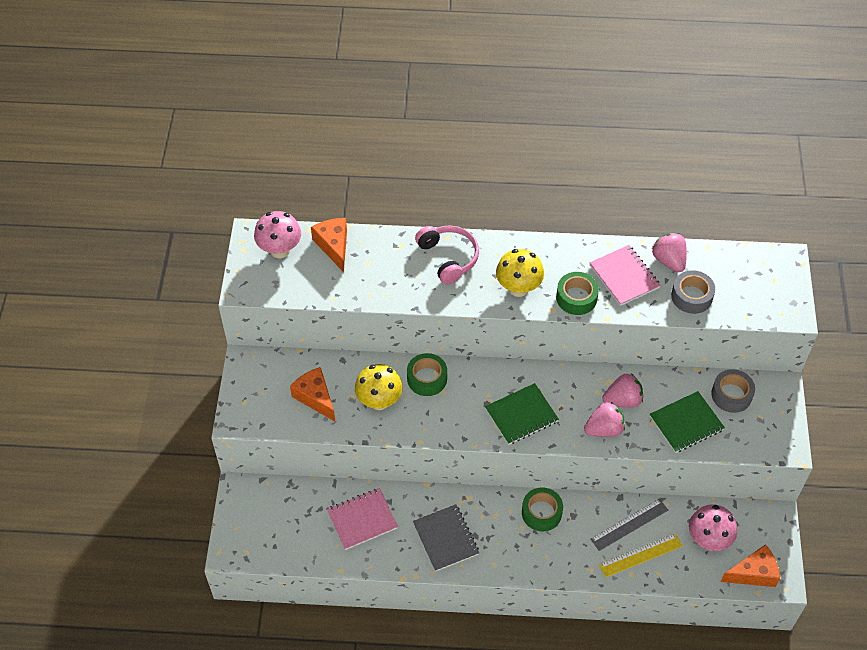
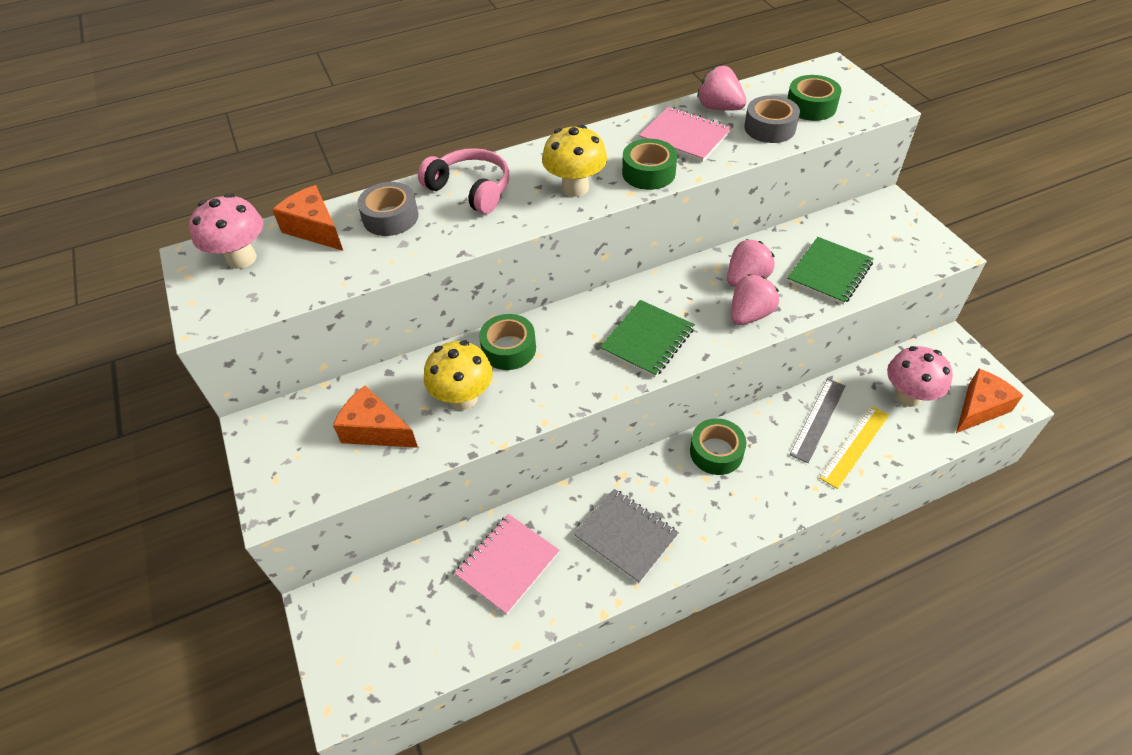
camera: 25 degrees left, 5 degrees down
grey tape [711,369,755,413] -> grey tape moved to [357,182,418,236]
none -> green tape [788,75,842,121]

